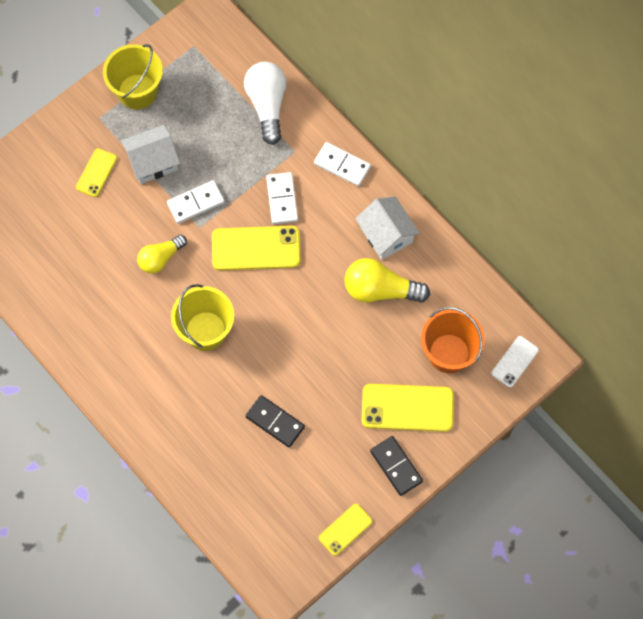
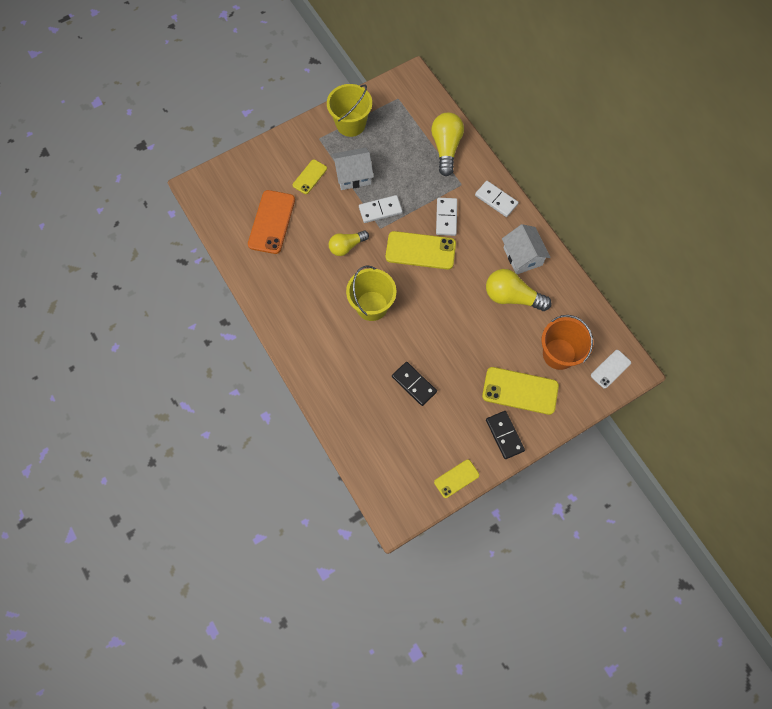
camera: 10 degrees right, 0 degrees up
white light bulb [244,62,287,145] -> yellow light bulb [431,113,464,176]
none -> orange phone [248,190,295,254]

